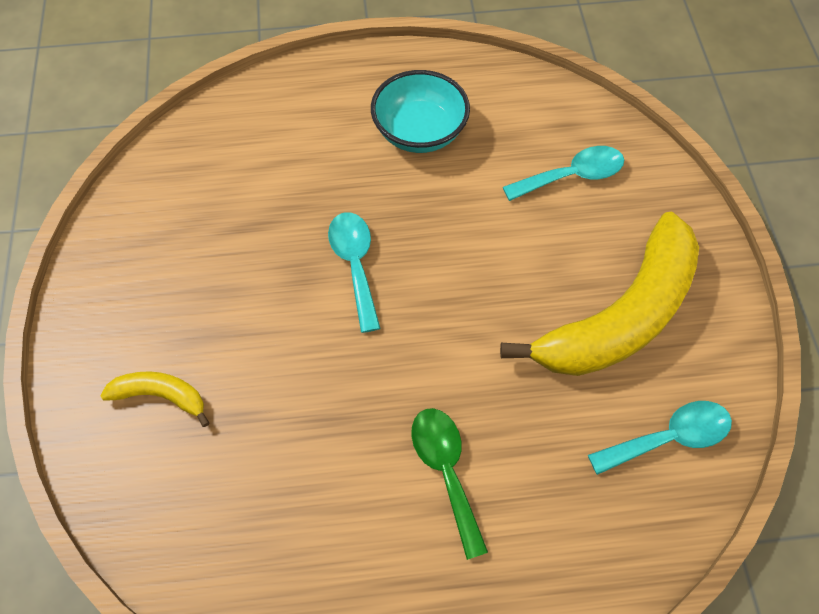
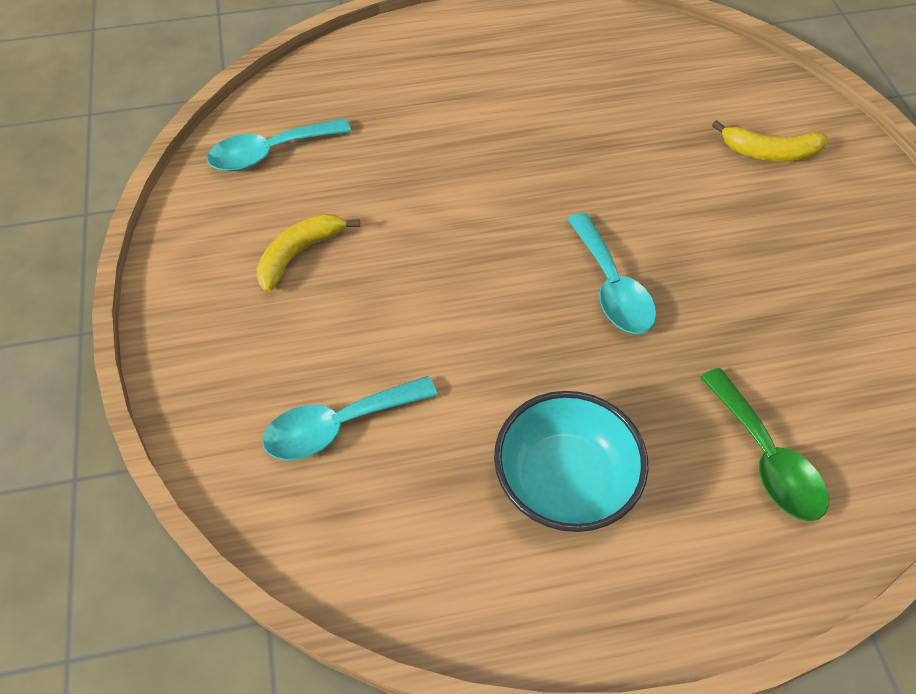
camera: 175 degrees right, 5 degrees down
green spoon [411,408,488,560] -> green spoon moved to [701,368,829,521]
yellow banana [500,212,699,376] -> yellow banana [257,214,360,292], size x0.44

